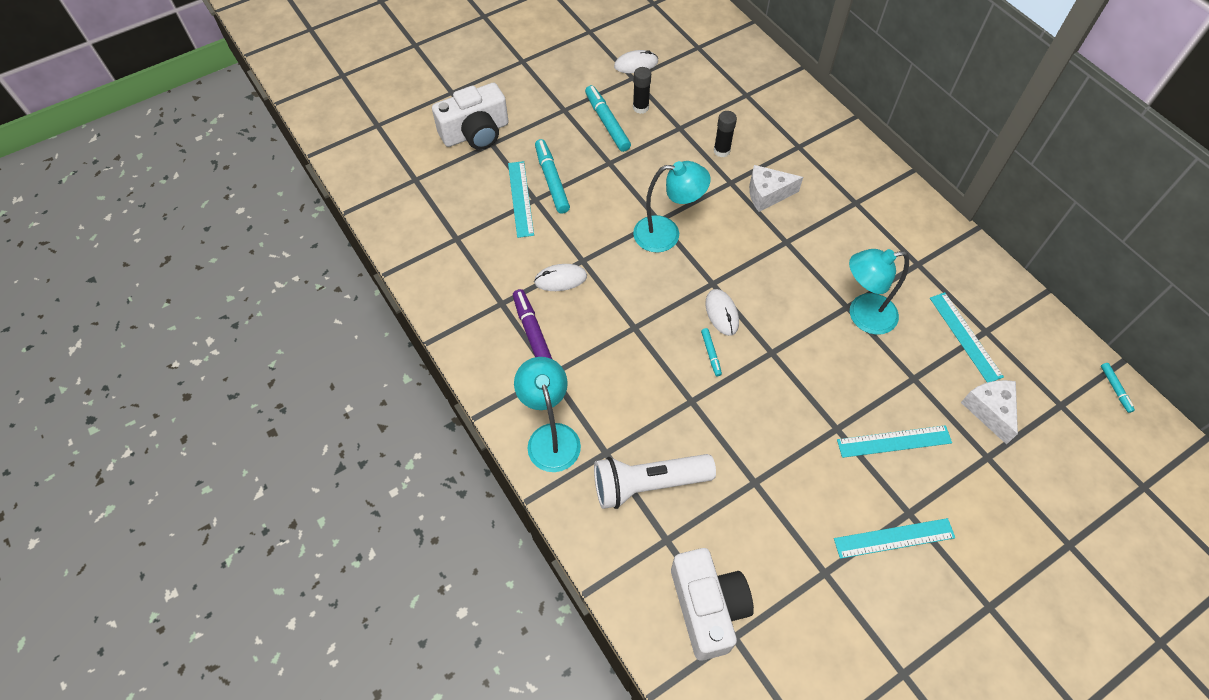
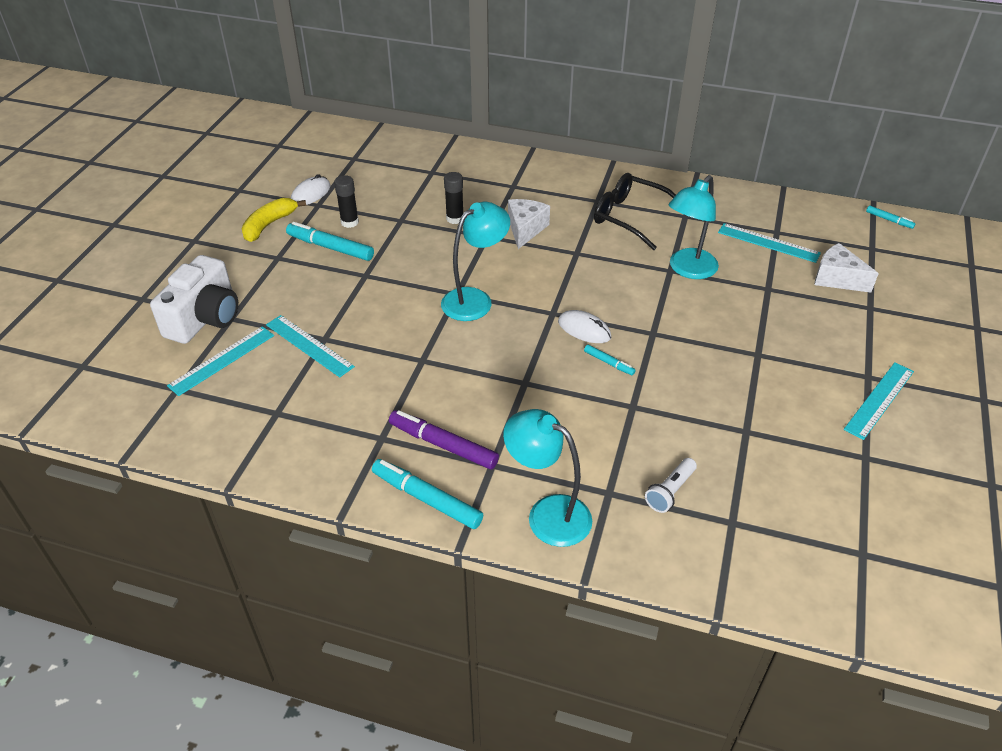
camera: 40 degrees left, 15 degrees down
white mouse [534,264,587,291] -> none
turquoise marker [535,139,570,214] -> turquoise marker moved to [372,459,483,529]
white flashlight [594,454,716,509] -> white flashlight [645,458,697,513], size x0.51
white camera [671,548,754,661] -> none
white cheese [749,165,803,212] -> white cheese turned 150 degrees clockwise [508,199,550,249]
turquoise ruler [837,425,952,458] -> turquoise ruler moved to [167,326,274,396]
none -> yellow banana [241,198,306,242]
none -> black glasses [594,173,676,250]

